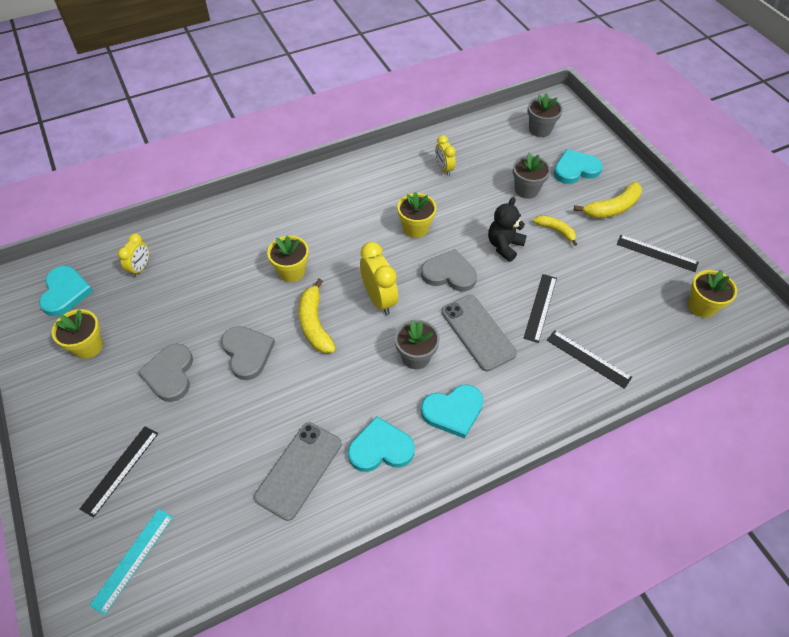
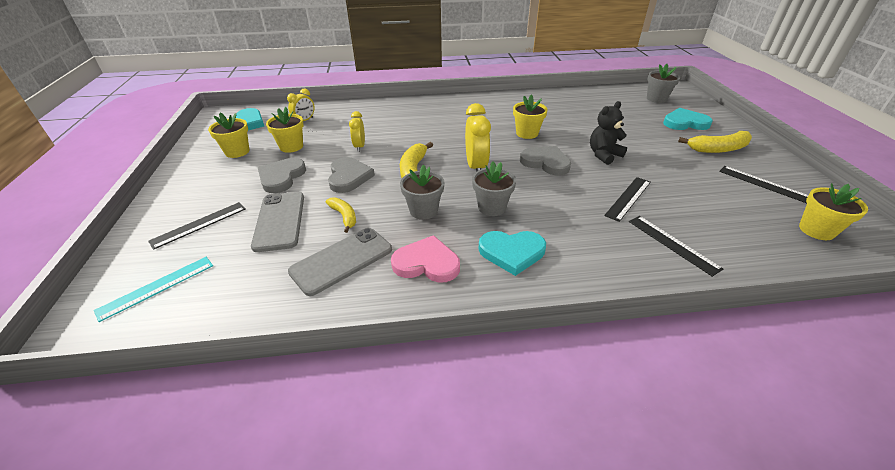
camera: 20 degrees right, 15 degrees down
yellow flower pot [267,236,309,282] -> yellow flower pot moved to [266,107,304,153]
turquoise heart [348,416,415,472] -> pink heart [391,235,460,282]
yellow clock [435,135,456,176] -> yellow clock moved to [349,111,365,152]
grey phone [441,295,517,371] -> grey phone moved to [251,192,304,252]
grey flower pot [513,153,551,199] -> grey flower pot moved to [400,164,444,220]
yellow banana [533,215,577,246] -> yellow banana moved to [326,197,356,233]

